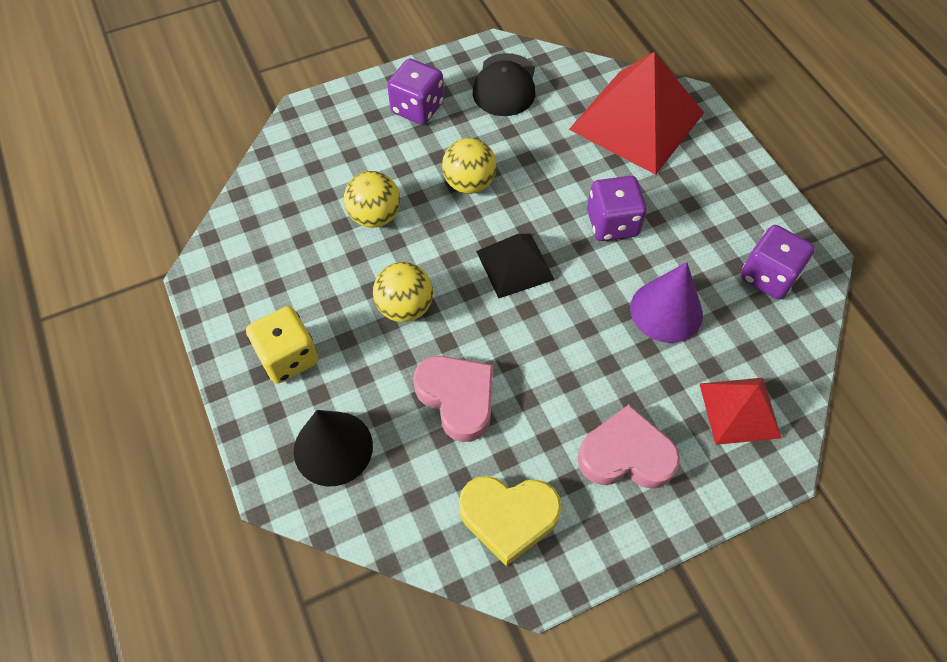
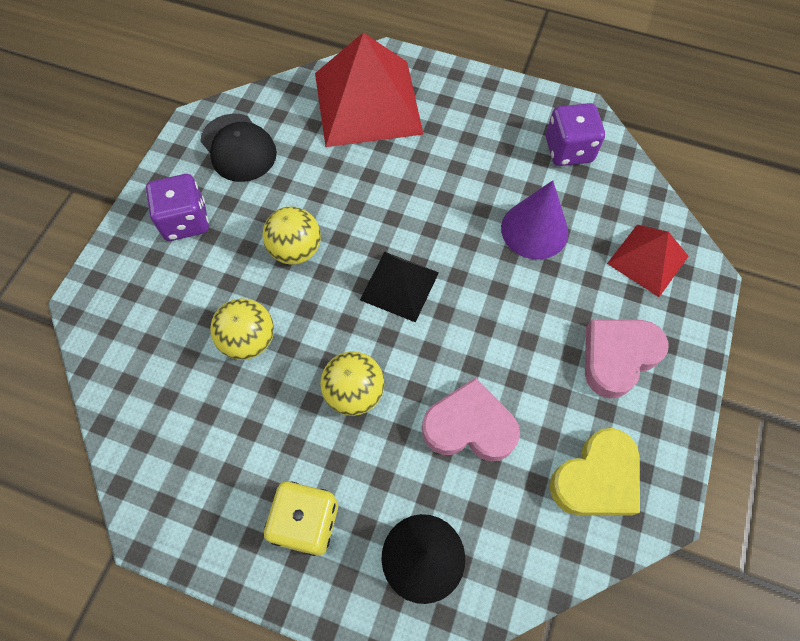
camera: 45 degrees left, 5 degrees up
purple dice [587,176,647,241] -> none

